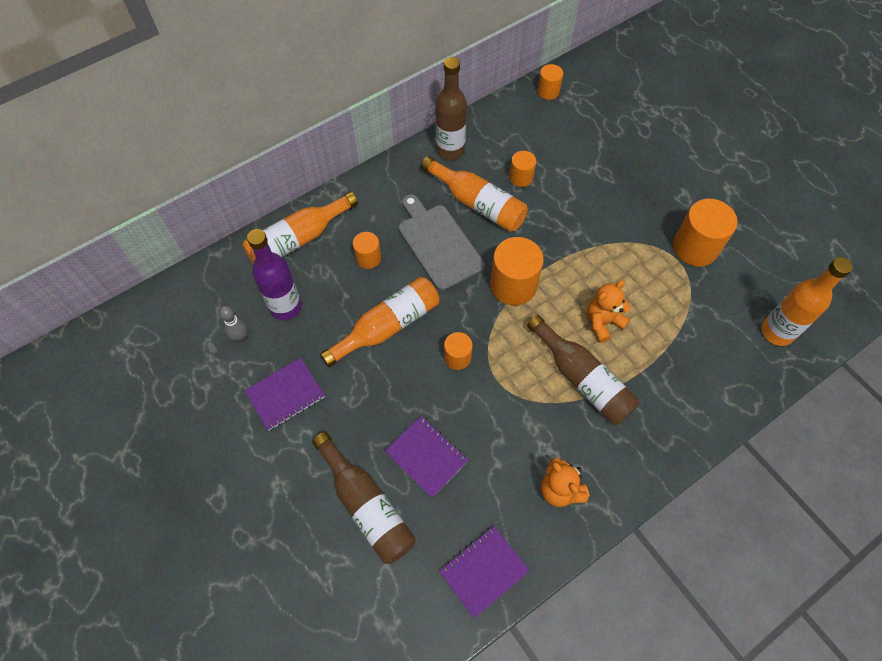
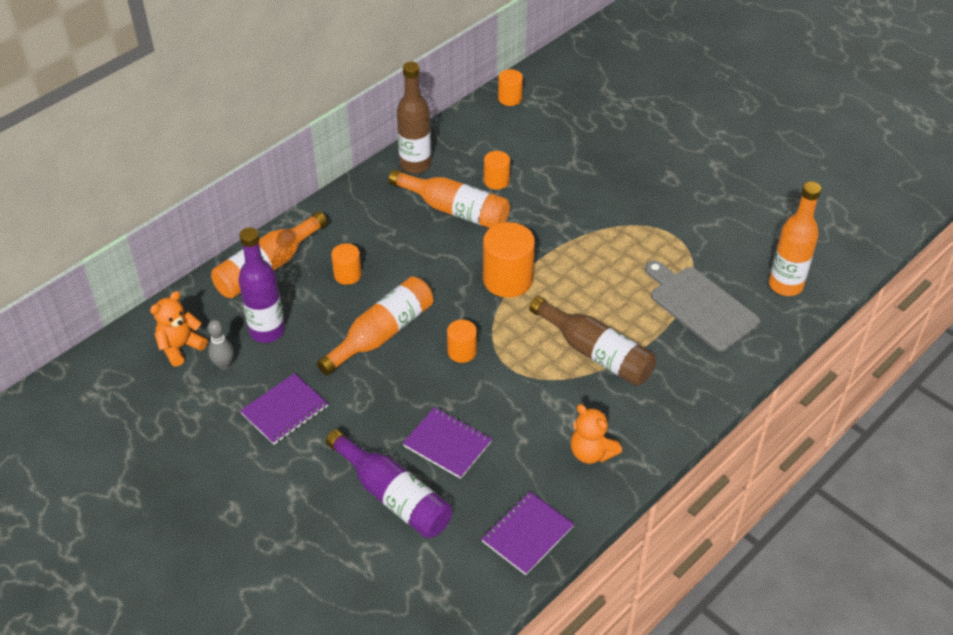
camera: 10 degrees left, 15 degrees down
brown bottle [312,432,416,564] -> purple bottle [326,429,452,538]
grey cutting board [398,194,485,291] -> grey cutting board moved to [645,261,761,352]
orange teddy bear [587,280,631,343] -> orange teddy bear moved to [150,291,208,367]
orange cylinder [673,199,738,267] -> none

